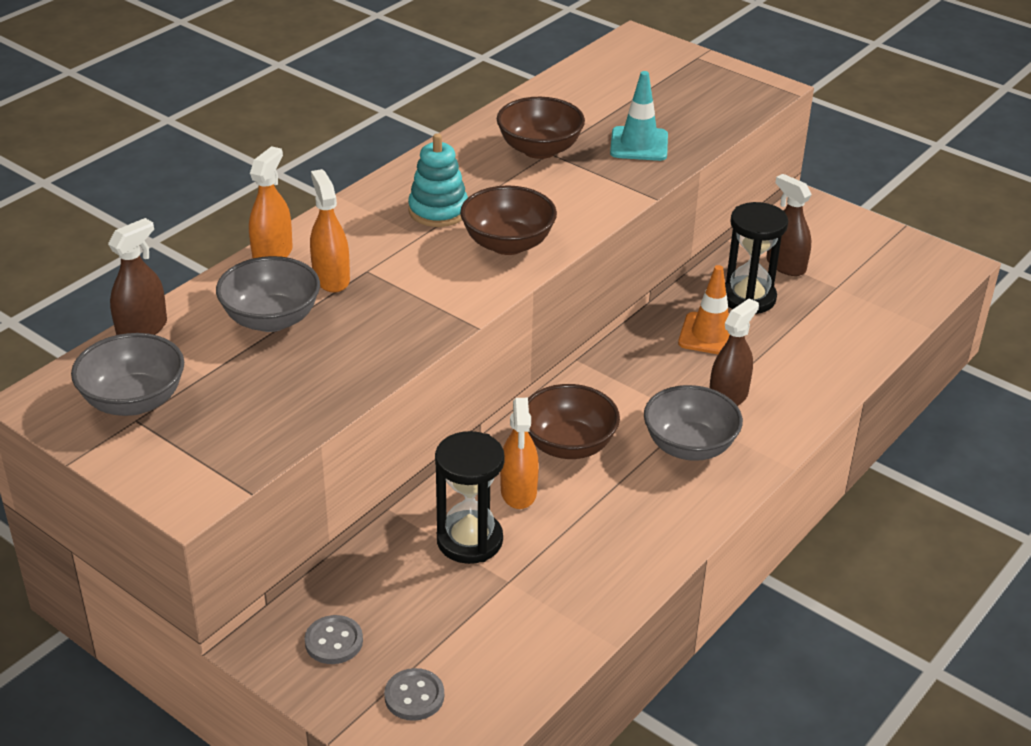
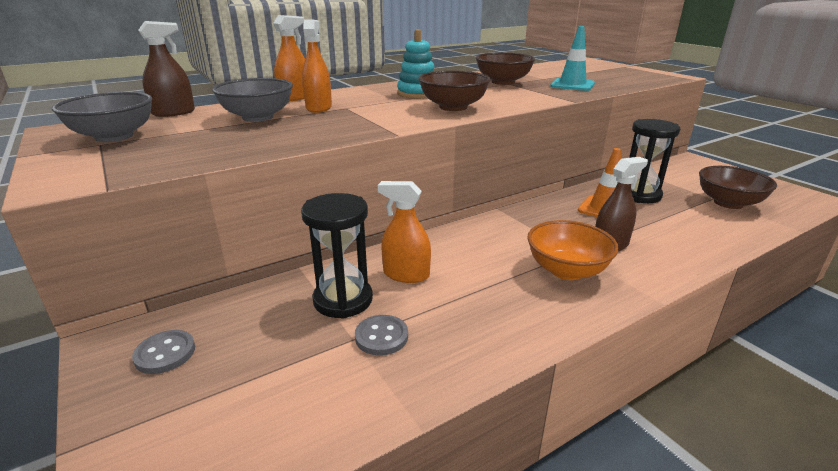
camera: 20 degrees right, 10 degrees down
grey button [384,668,444,721] -> grey button moved to [355,315,408,356]
orange spray bottle [500,398,539,509] -> orange spray bottle turned 90 degrees clockwise [378,181,431,283]
brown bowl [528,384,620,459] -> brown bowl moved to [699,166,777,209]
grey bowl [644,385,743,461] -> orange bowl [527,220,619,280]
brown spray bottle [767,174,812,276] -> none

